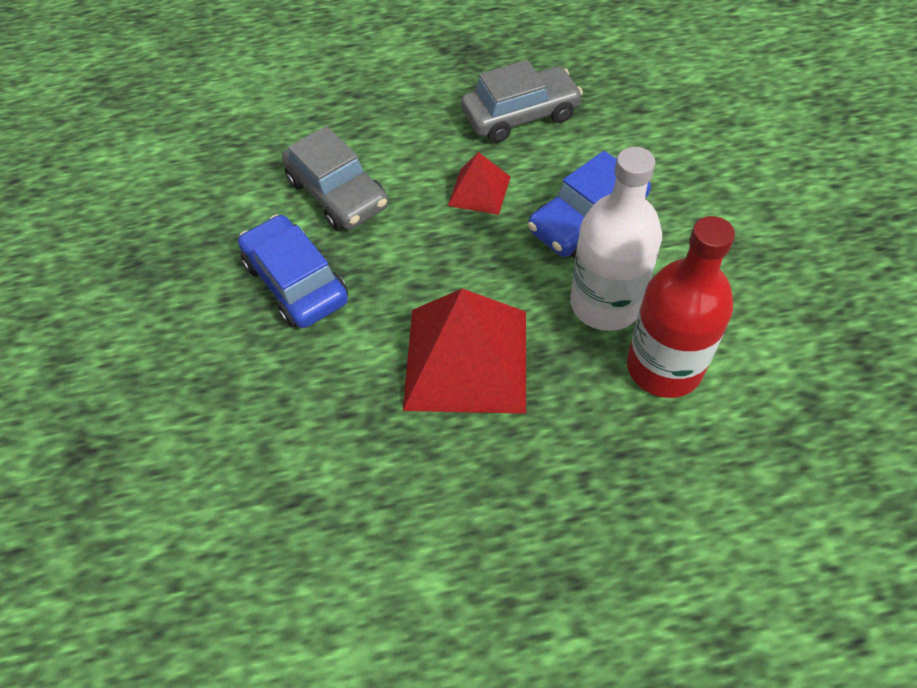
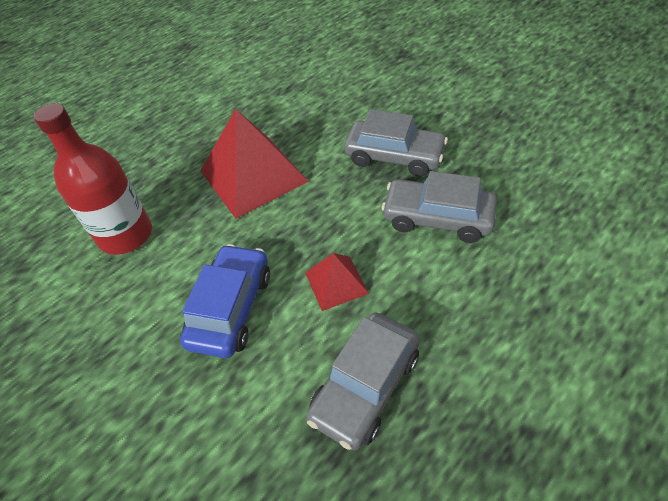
camera: 145 degrees right, 5 degrees down
blue car [238,215,348,328] -> grey car [344,109,448,177]
white bottle [570,147,662,331] -> none

